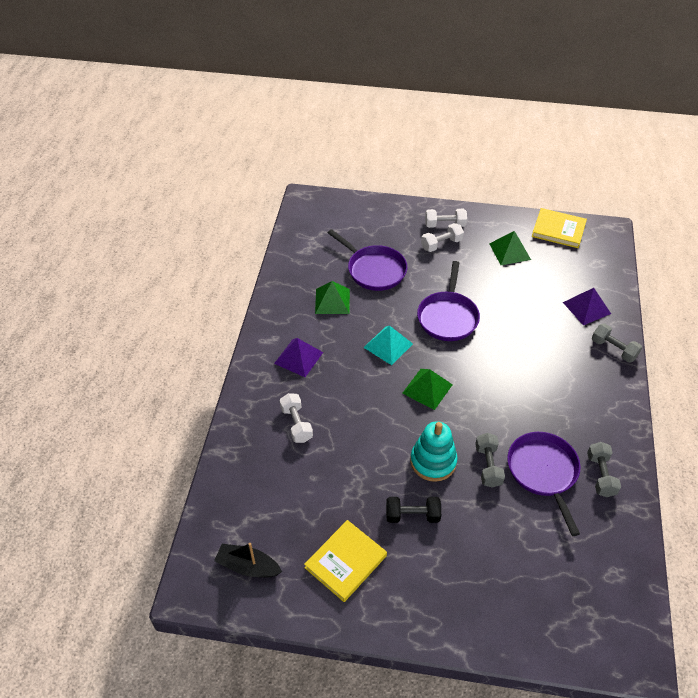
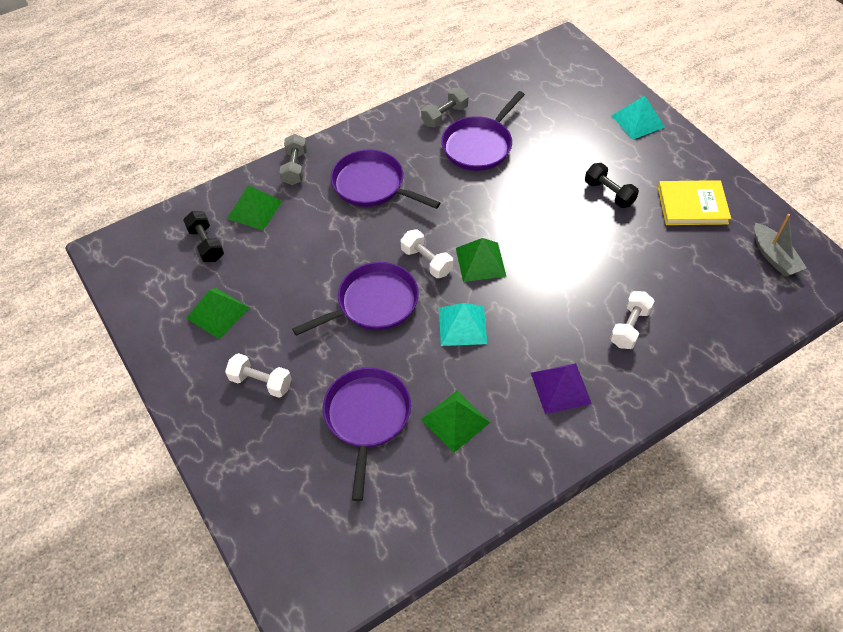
camera: 130 degrees left, 5 degrees up
black boat [214,543,282,578] -> grey boat [755,214,807,277]
turquoise stacking toy [410,421,458,482] -> none
white dumbbell [425,209,467,228] -> white dumbbell moved to [401,229,453,278]
grey dumbbell [475,433,505,488] -> none
yellow book [532,208,587,248] -> none
purple pyramid [563,288,611,325] -> green pyramid [227,185,282,230]
none -> black dumbbell [183,211,224,262]
none -> purple pan [331,149,440,209]
none -> turquoise pyramid [611,96,665,140]

